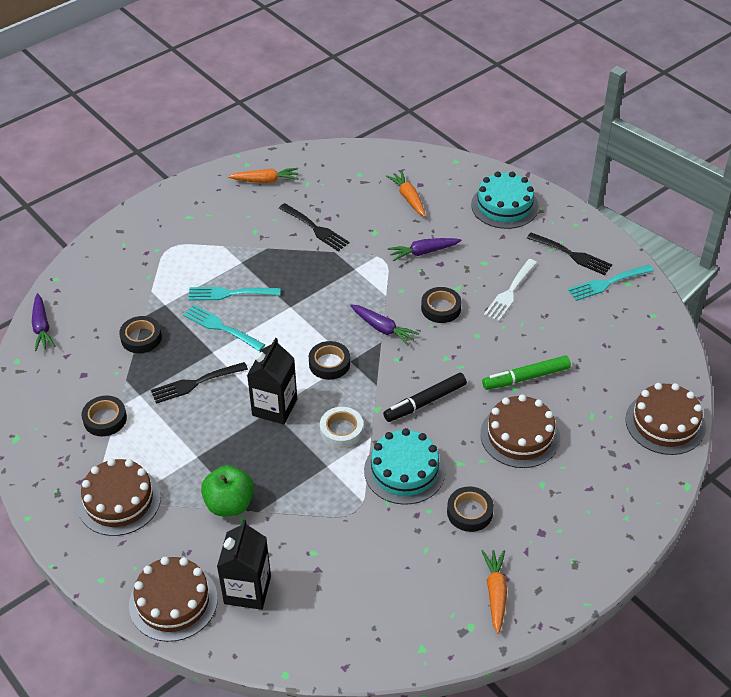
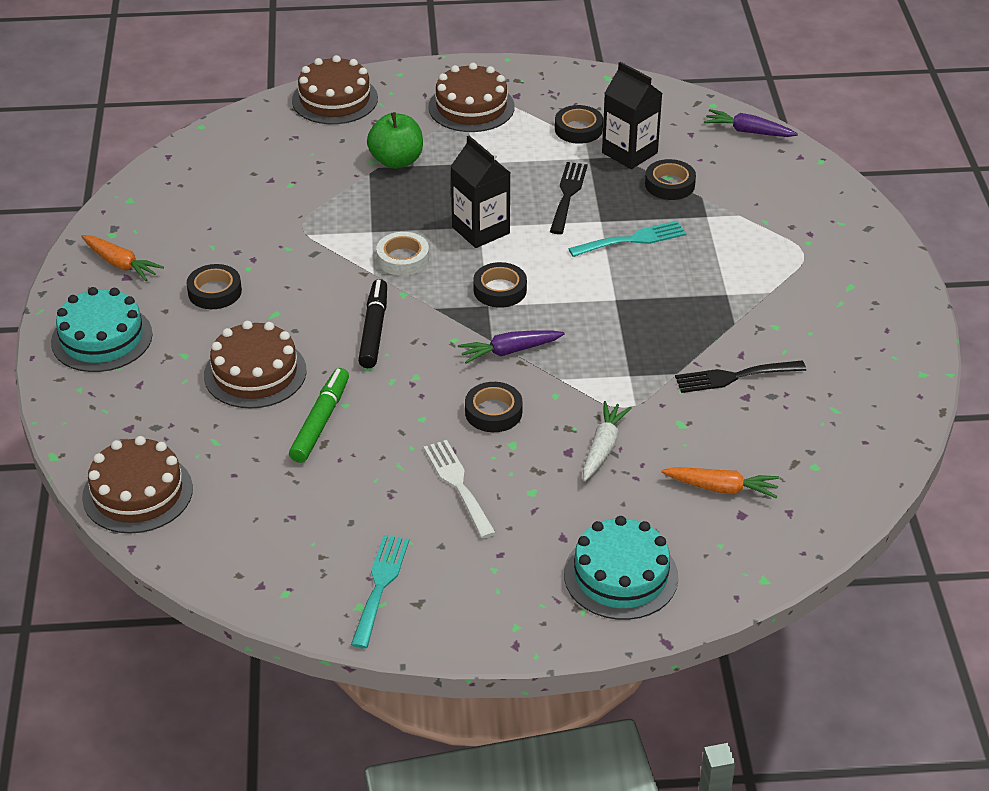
camera: 125 degrees right, 5 degrees down
turquoise fork [188,287,281,301] -> none
black carton [217,520,271,610] -> black carton moved to [602,62,662,169]
orange carrot [228,168,299,183] -> none
turquoise cake [364,428,446,505] -> turquoise cake moved to [51,287,153,372]
purple carrot [388,238,462,261] -> white carrot [583,401,632,481]
black fork [527,232,612,275] -> none

